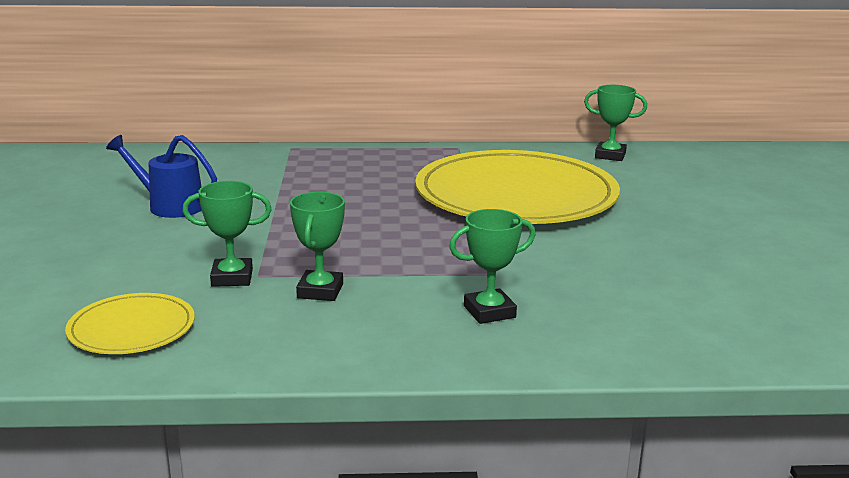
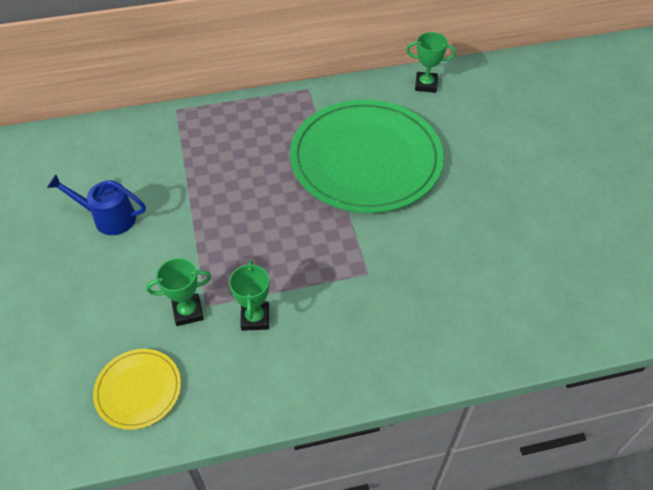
camera: 10 degrees left, 30 degrees up
yellow plate [415,150,620,224] -> green plate [290,100,444,213]
green trophy [449,209,536,324] -> none

